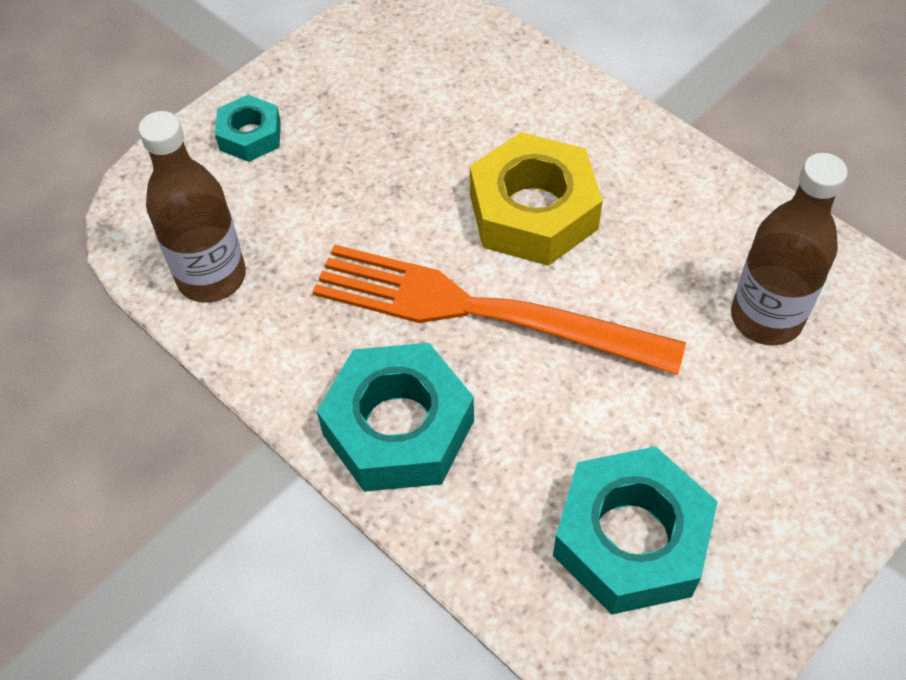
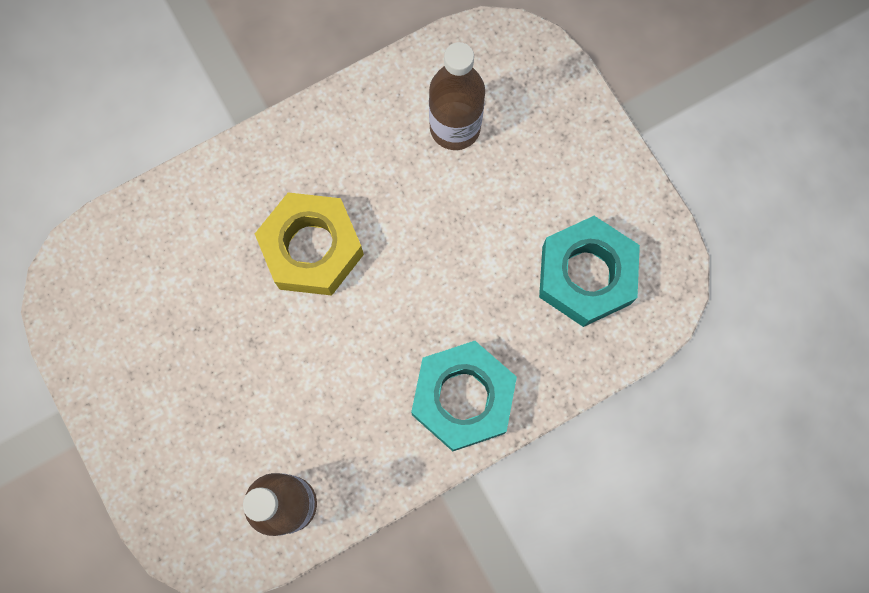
camera: 75 degrees left, 20 degrees up
turquoise nut [215,95,281,162] -> none
orange fork [313,245,686,375] -> none

